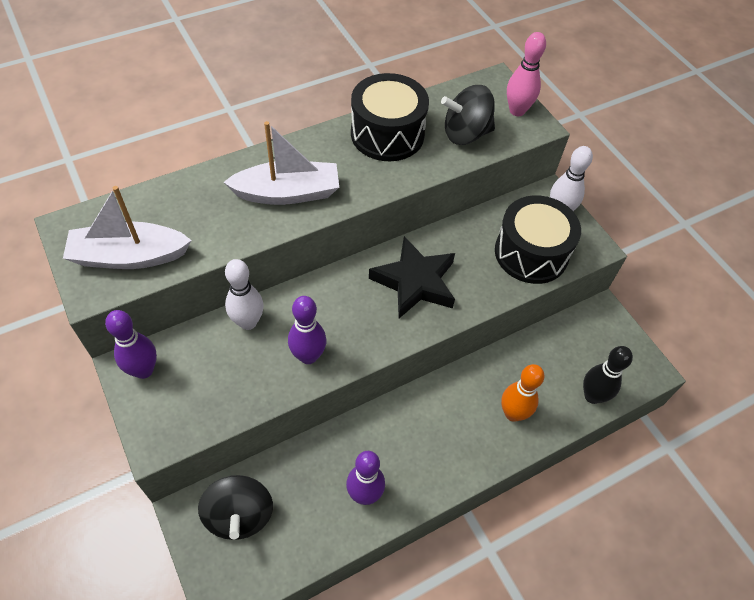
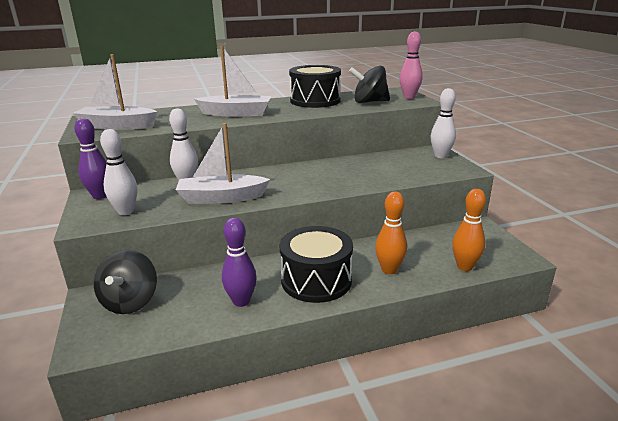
camera: 15 degrees right, 30 degrees down
purple bowling pin [288,296,326,364] -> white boat [176,123,270,204]
black star [369,236,455,318] -> none
black drum [495,195,581,284] -> black drum moved to [280,226,353,303]
black bowling pin [583,346,633,404] -> orange bowling pin [452,189,486,271]
none -> white bowling pin [100,129,137,215]

